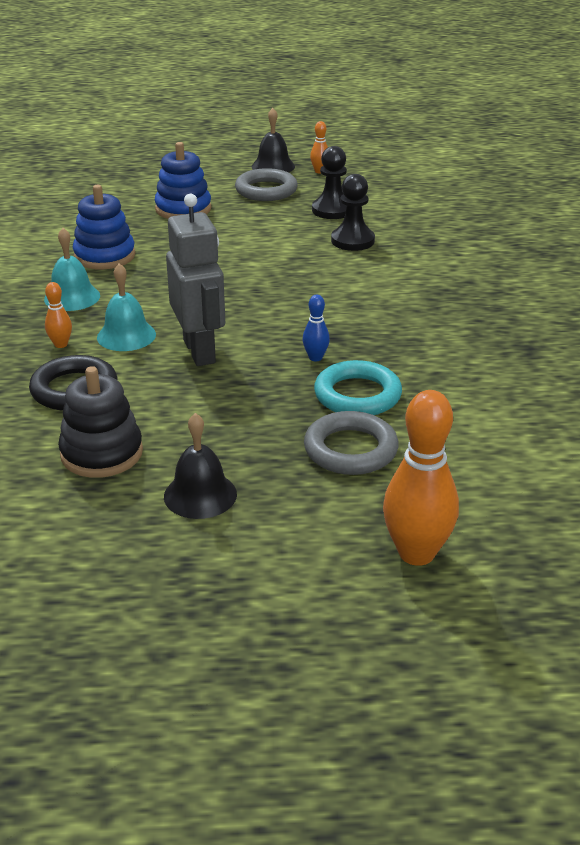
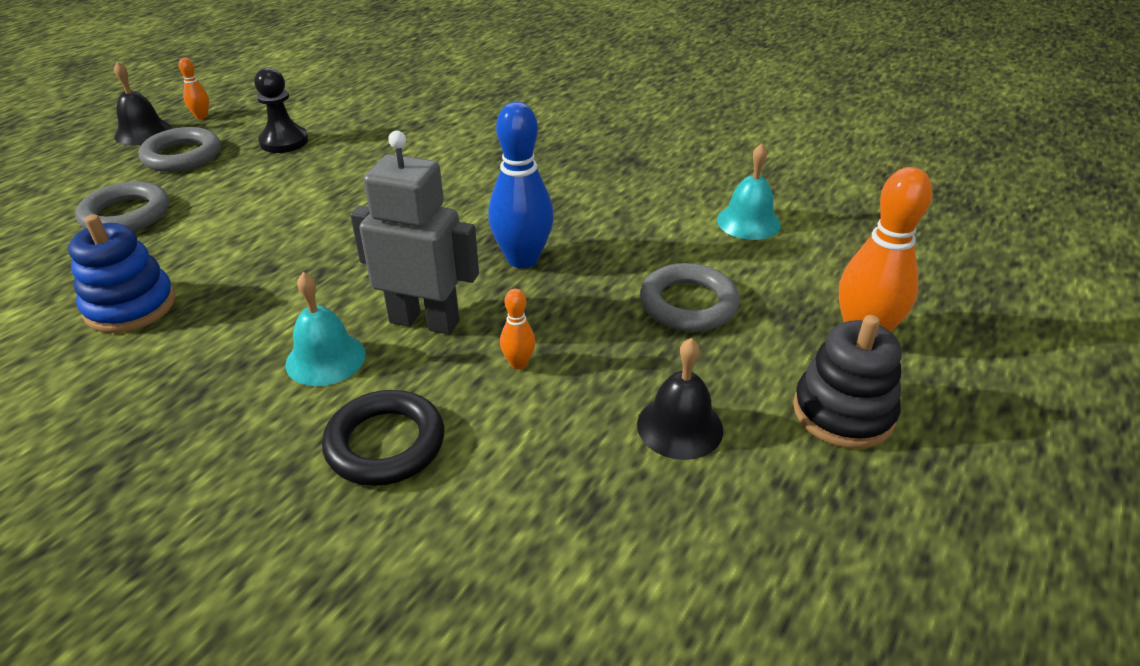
camera: 55 degrees left, 5 degrees up
turquoise bell [44,228,100,311] -> turquoise bell moved to [717,143,781,240]
orange bowling pin [45,282,72,348] -> orange bowling pin moved to [500,289,536,369]
black stacking toy [58,366,143,478] -> black stacking toy moved to [793,315,902,449]
blue stacking toy [155,142,211,219] -> grey ring [76,181,169,231]
blue bowling pin [303,295,330,361] -> blue bowling pin [488,102,554,268], size x2.11
turquoise ring [314,360,402,415] -> none
black pawn [331,174,375,251] -> none

